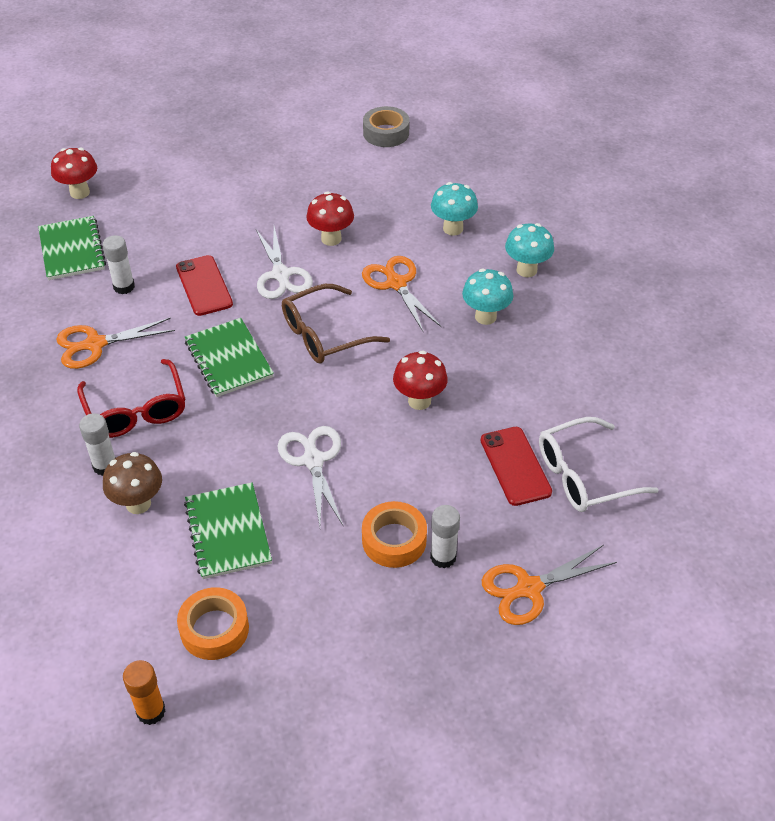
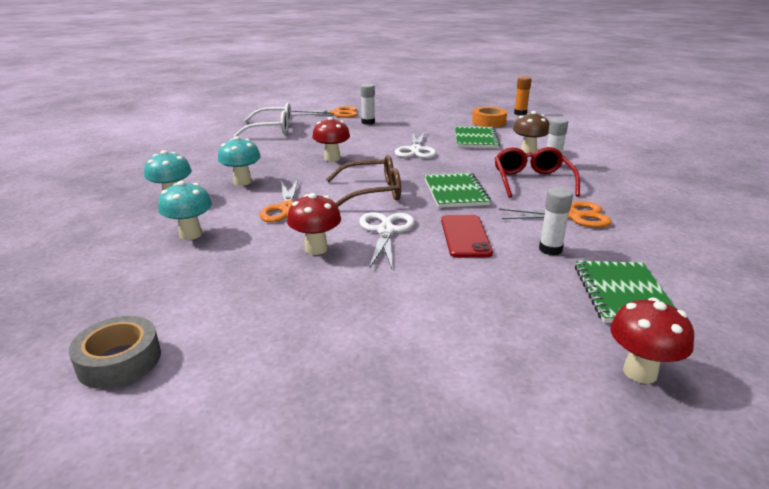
camera: 160 degrees left, 20 degrees down
orange tape [362,501,427,568] -> none
red phone [480,427,552,506] -> none

